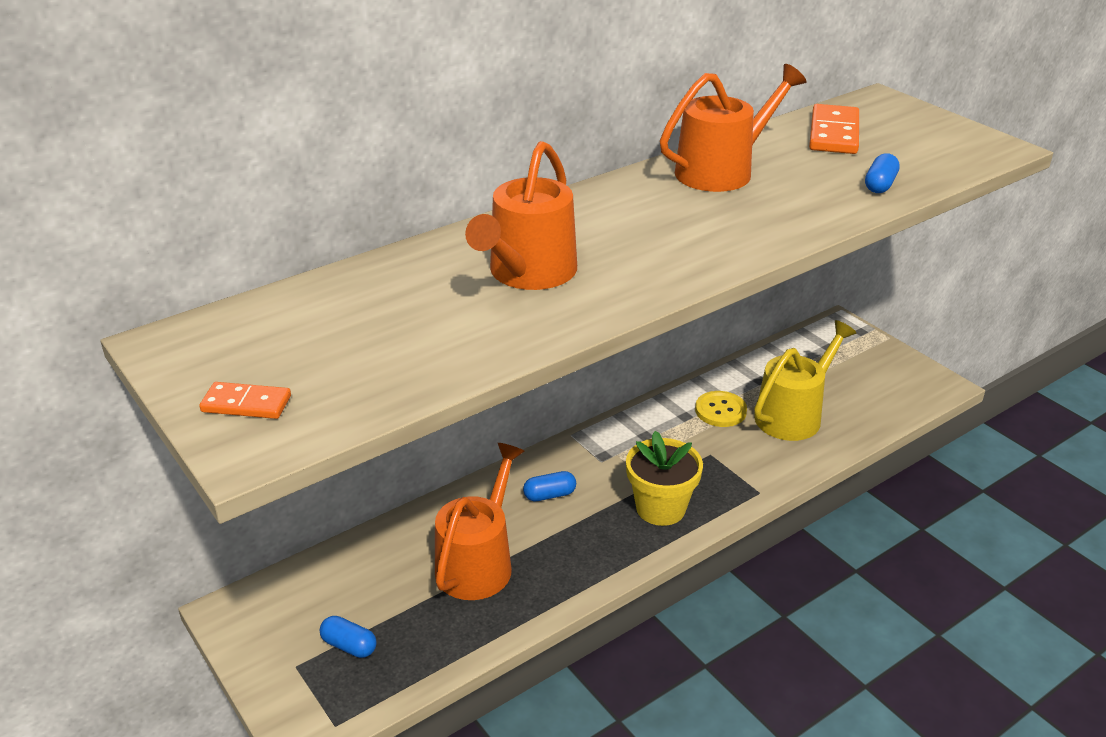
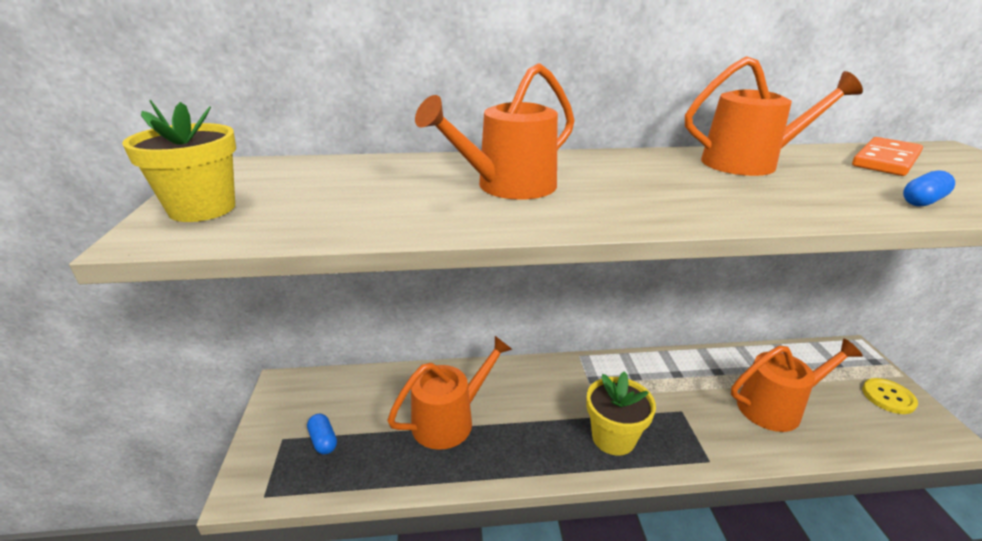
camera: 30 degrees right, 5 degrees down
orange domino [199,382,291,419] -> yellow flower pot [122,100,236,222]
blue capsule [523,471,576,501] -> none
yellow button [695,391,747,427] -> yellow button moved to [862,378,918,414]
yellow watering can [754,320,856,441] -> orange watering can [731,339,863,432]

